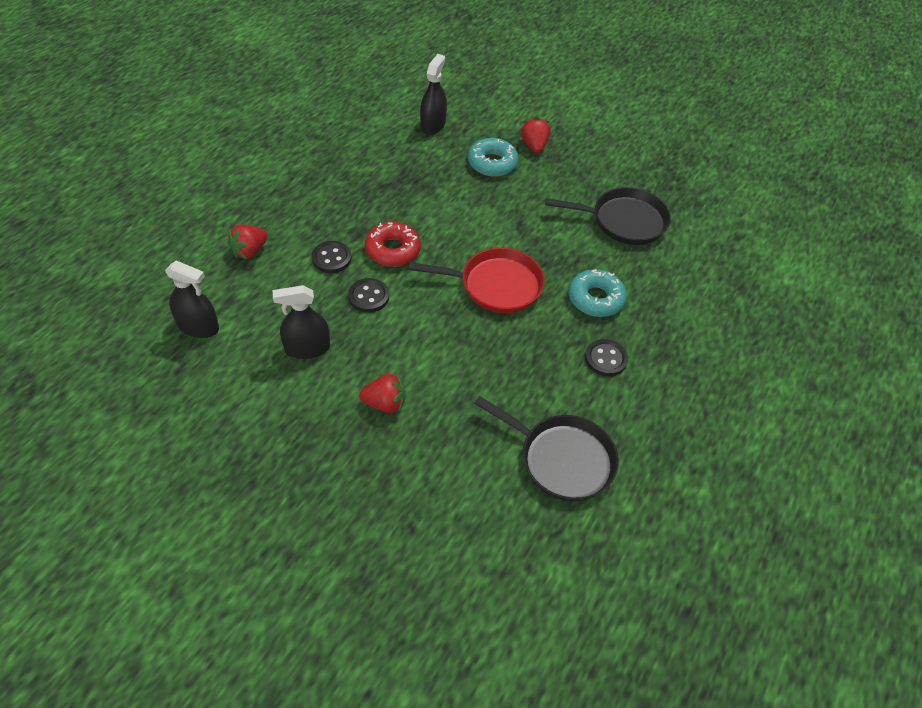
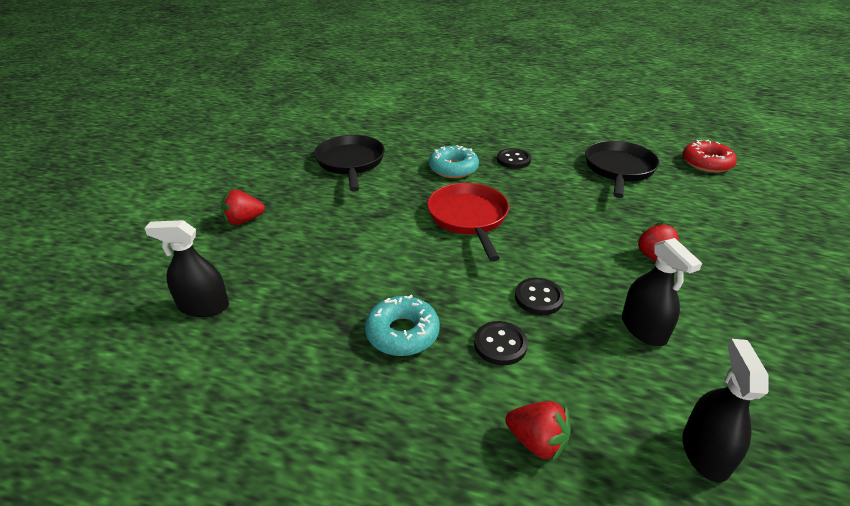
camera: 100 degrees left, 15 degrees down
red donut [365,222,421,267] -> red donut moved to [682,140,737,173]
turquoise donut [468,138,518,177] -> turquoise donut moved to [365,295,440,356]

